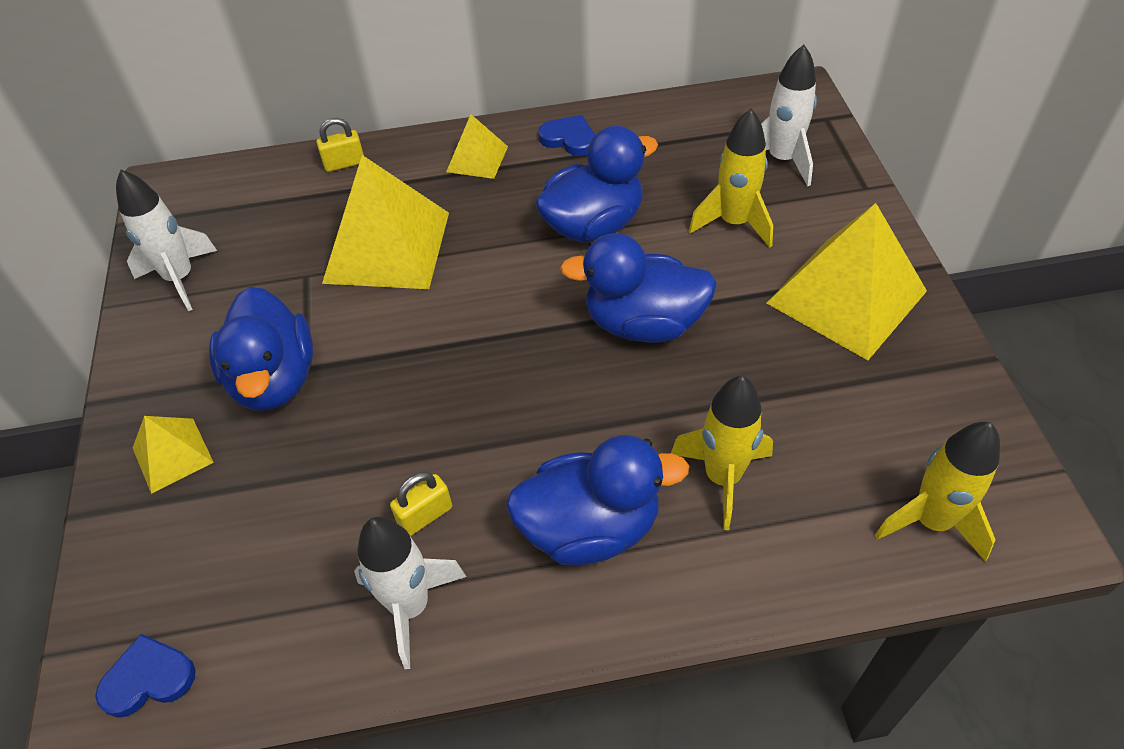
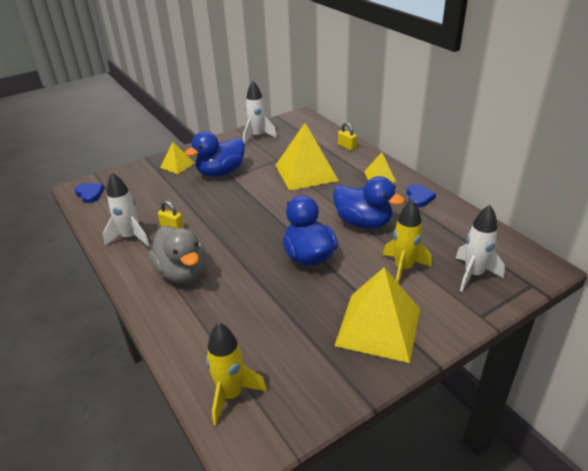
camera: 65 degrees right, 15 degrees down
blue duck [506,435,689,566] -> grey duck [149,226,205,283]
yellow rocket [671,375,773,530] -> none

